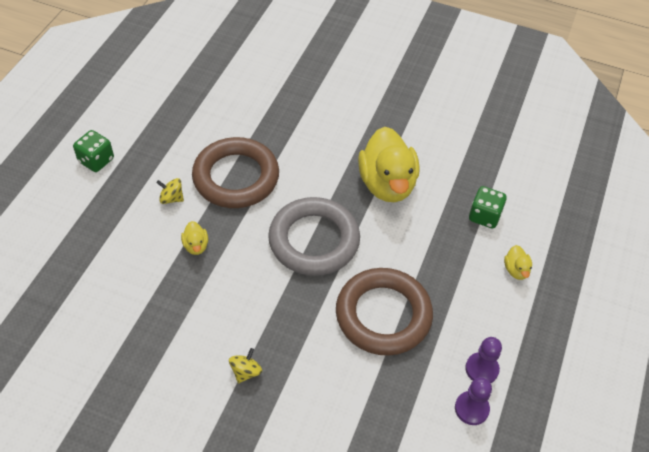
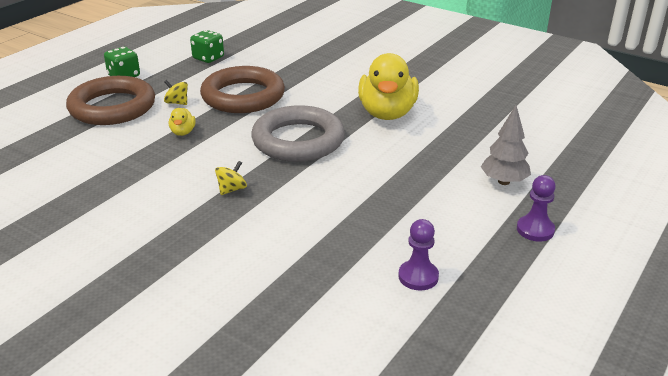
camera: 15 degrees right, 20 degrees down
yellow spinning top [229,348,262,383] -> yellow spinning top moved to [215,161,247,195]
brown ring [336,268,433,356] -> brown ring moved to [66,76,155,125]
purple pawn [465,337,502,383] -> purple pawn moved to [517,175,556,241]
green dice [469,186,507,228] -> green dice moved to [190,30,224,63]
yellow duck [504,245,532,280] -> grey tree [481,105,531,185]

